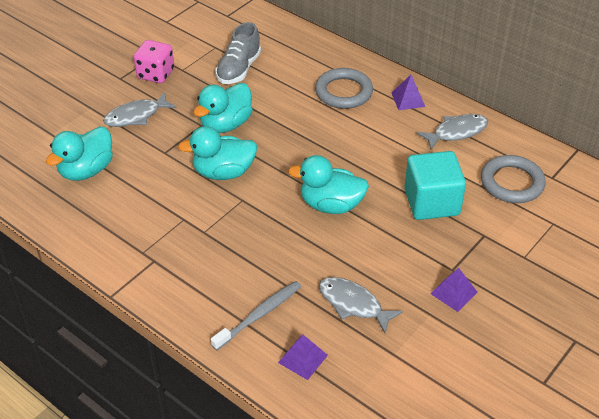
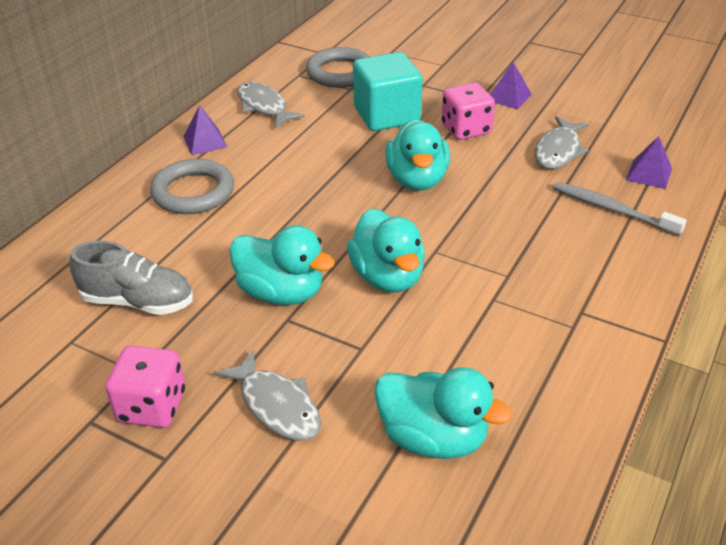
camera: 100 degrees left, 5 degrees down
none -> pink dice [441,83,495,140]

